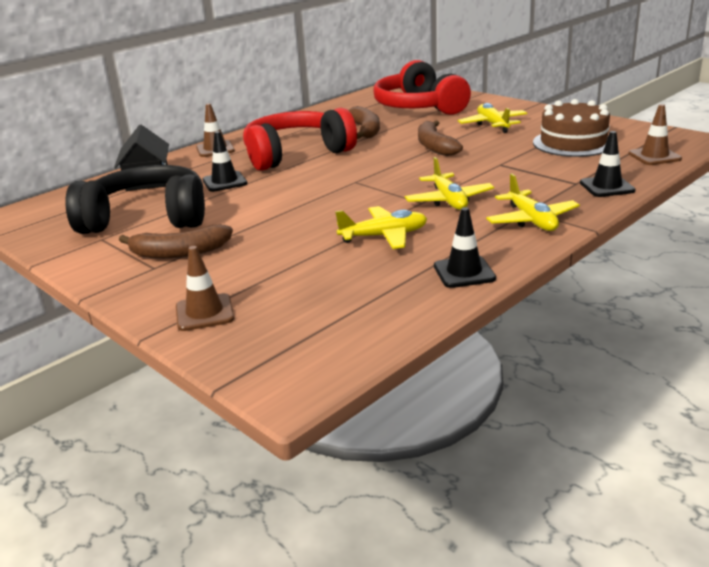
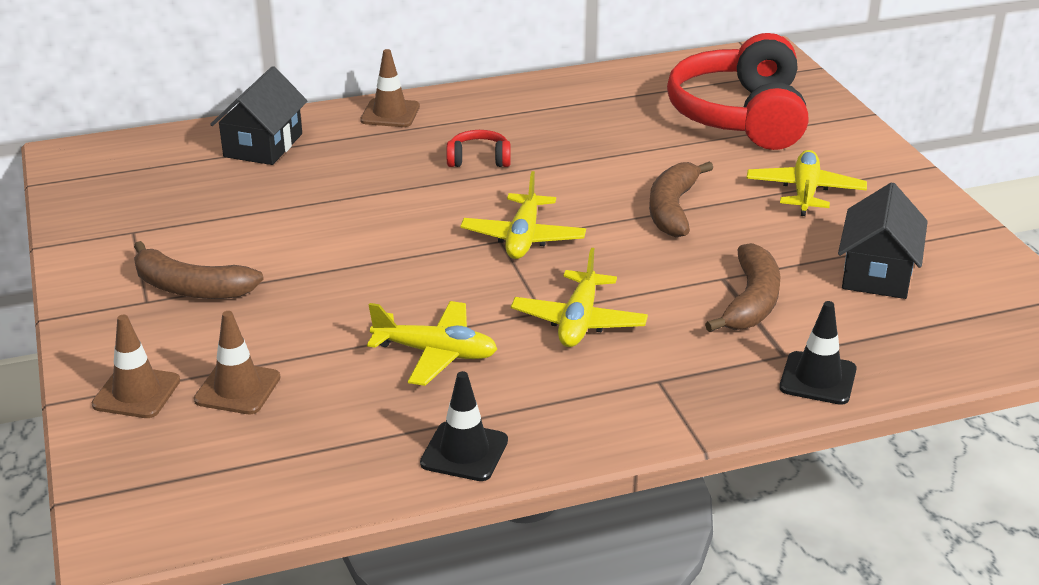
camera: 25 degrees right, 5 degrees up
black headphones [66,165,205,234] -> none
black traffic cone [203,131,247,192] -> none
red headphones [243,108,357,171] -> red headphones [446,130,510,167], size x0.40
brown banana [349,106,380,139] -> brown banana moved to [705,243,780,332]
yellow plane [486,174,580,231] -> yellow plane moved to [460,171,586,259]
brown cake [533,99,610,157] -> black house [838,182,928,299]
brown traffic cone [628,104,682,165] -> brown traffic cone moved to [194,311,281,414]

